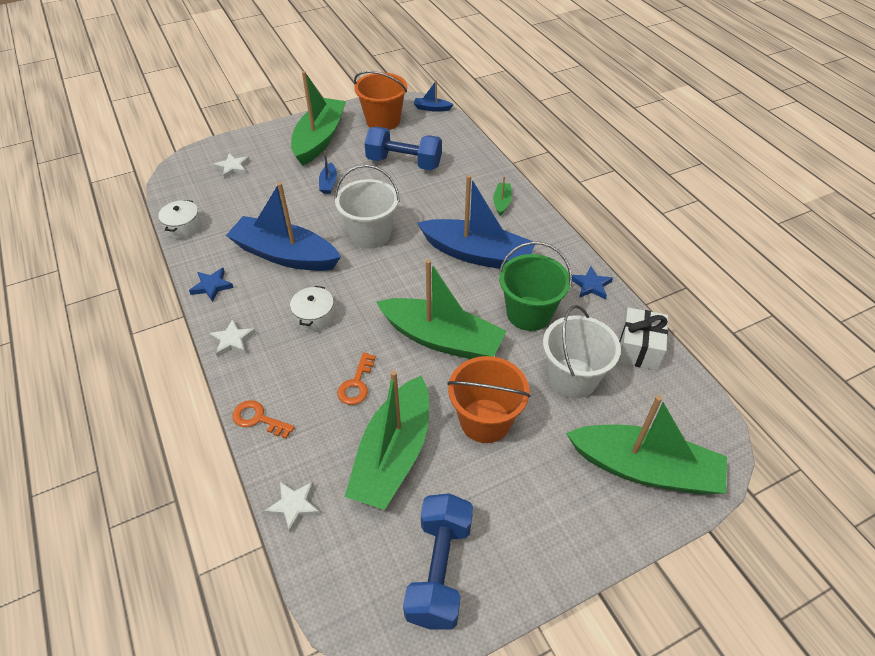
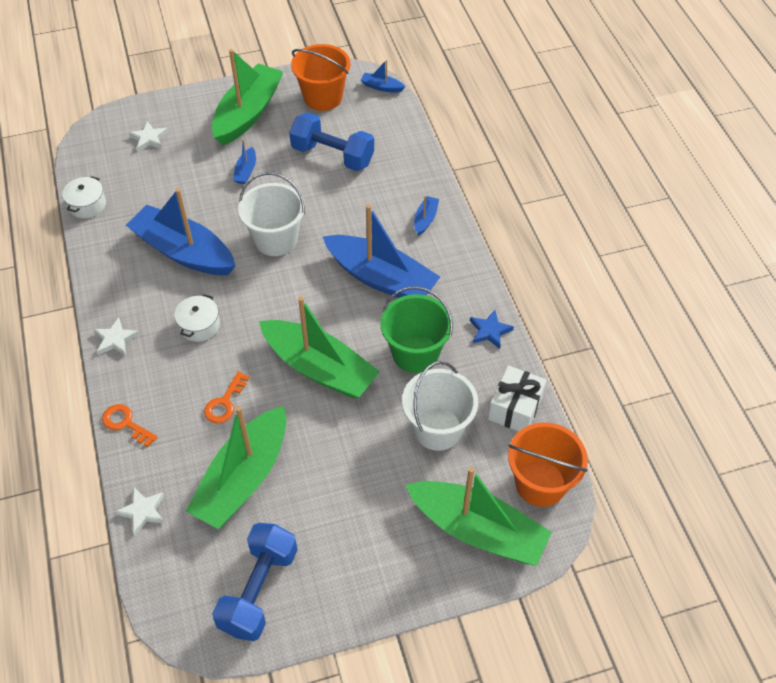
camera: 10 degrees right, 5 degrees up
blue star [189,268,234,302] -> none
orange bucket [447,356,531,443] -> orange bucket moved to [508,422,588,507]
green boat [493,176,512,215] -> blue boat [414,196,439,236]

